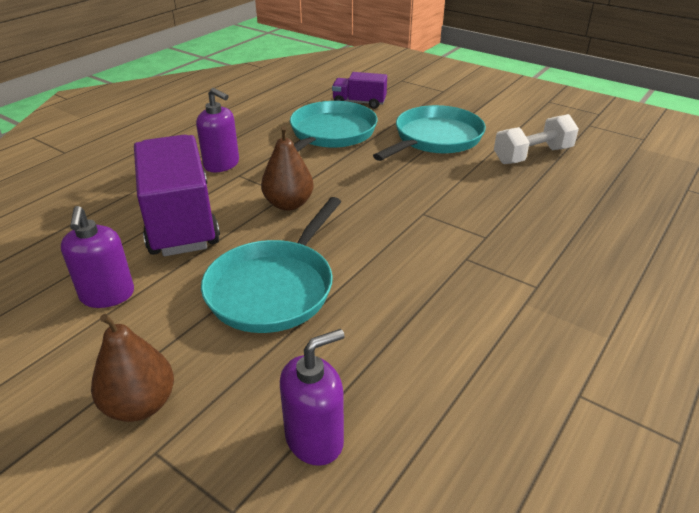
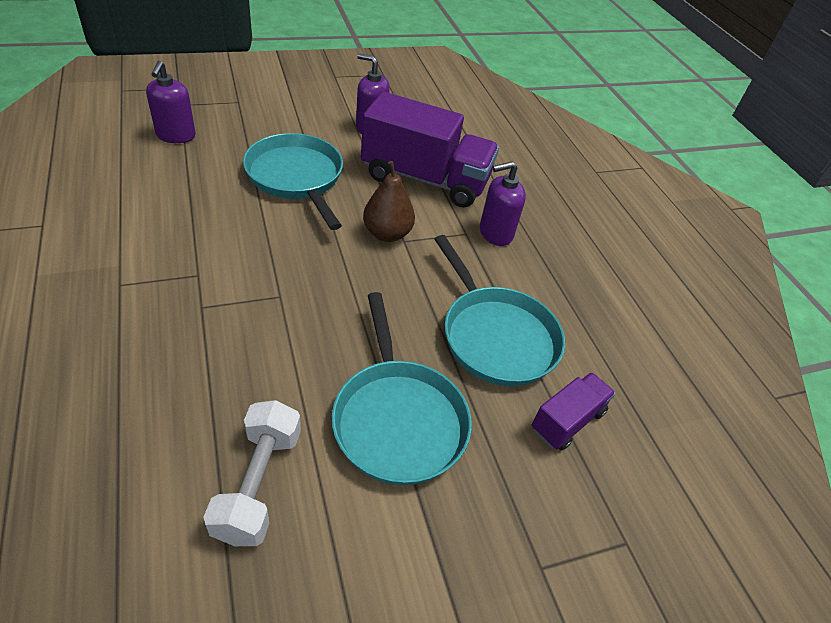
camera: 120 degrees right, 10 degrees up
brown pear [91,314,174,422] -> none

